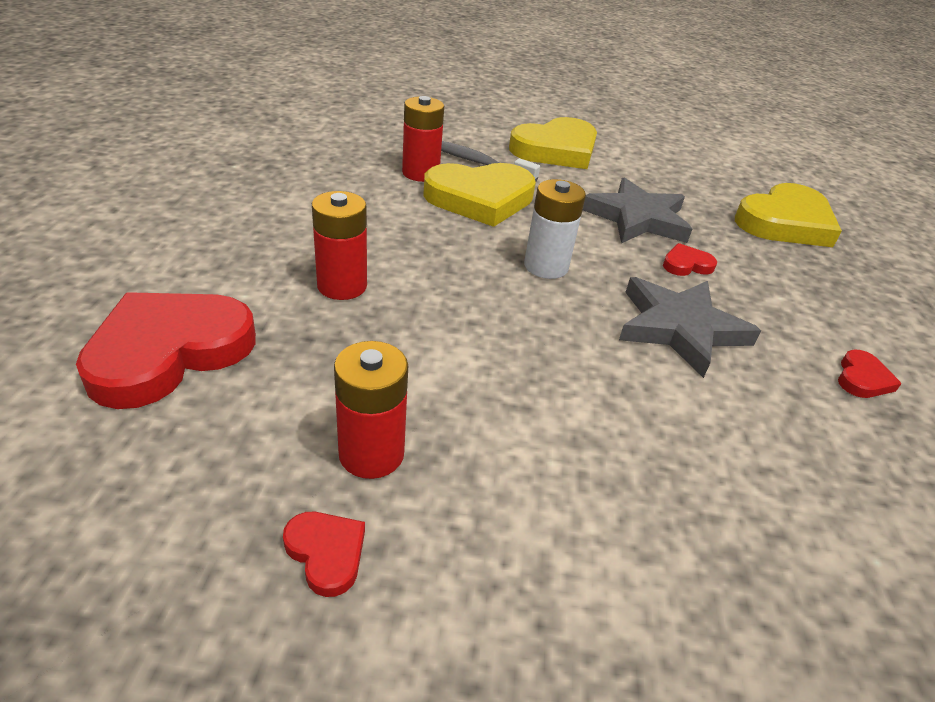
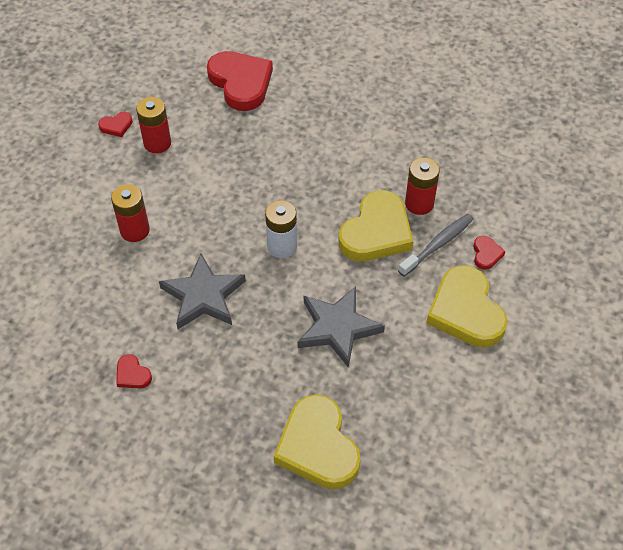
camera: 110 degrees right, 15 degrees up
red battery [312,191,367,300] -> red battery moved to [111,184,150,242]
yellow heart [424,163,536,227] -> yellow heart turned 150 degrees counterclockwise [339,190,413,261]
red heart [663,243,717,276] -> red heart moved to [473,236,506,270]

